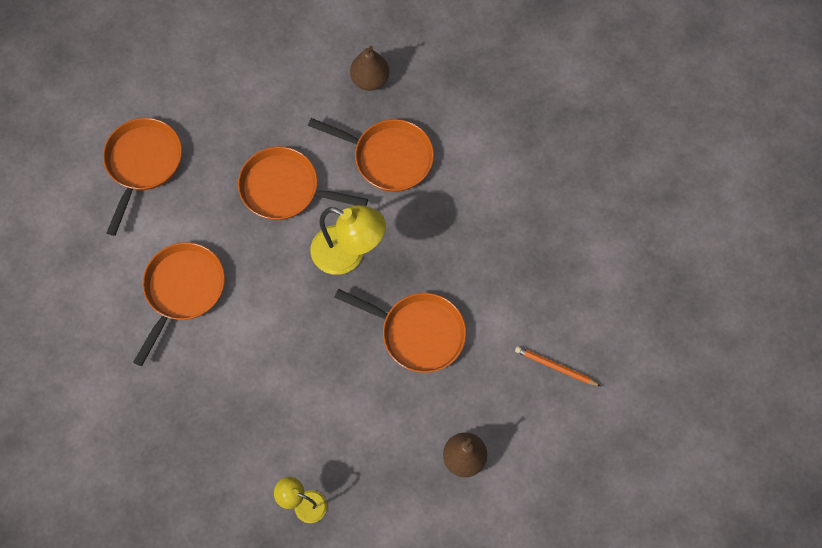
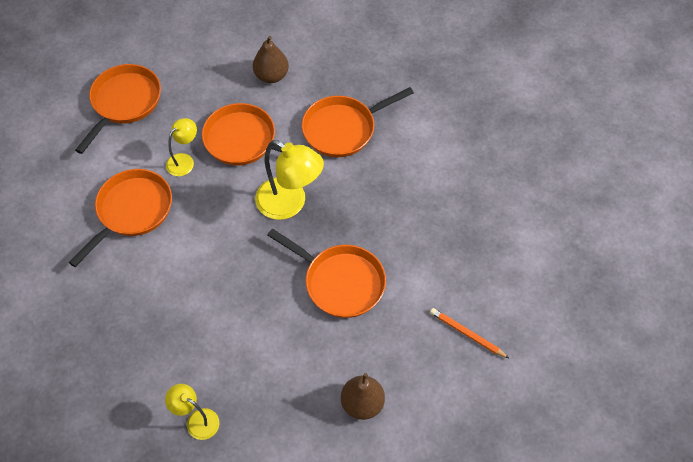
camera: 10 degrees right, 10 degrees down
orange pan [308,118,434,192] -> orange pan turned 120 degrees clockwise [302,87,414,157]
brown pear [350,46,389,91] -> brown pear moved to [253,36,289,83]
none -> yellow lamp [166,118,197,176]

